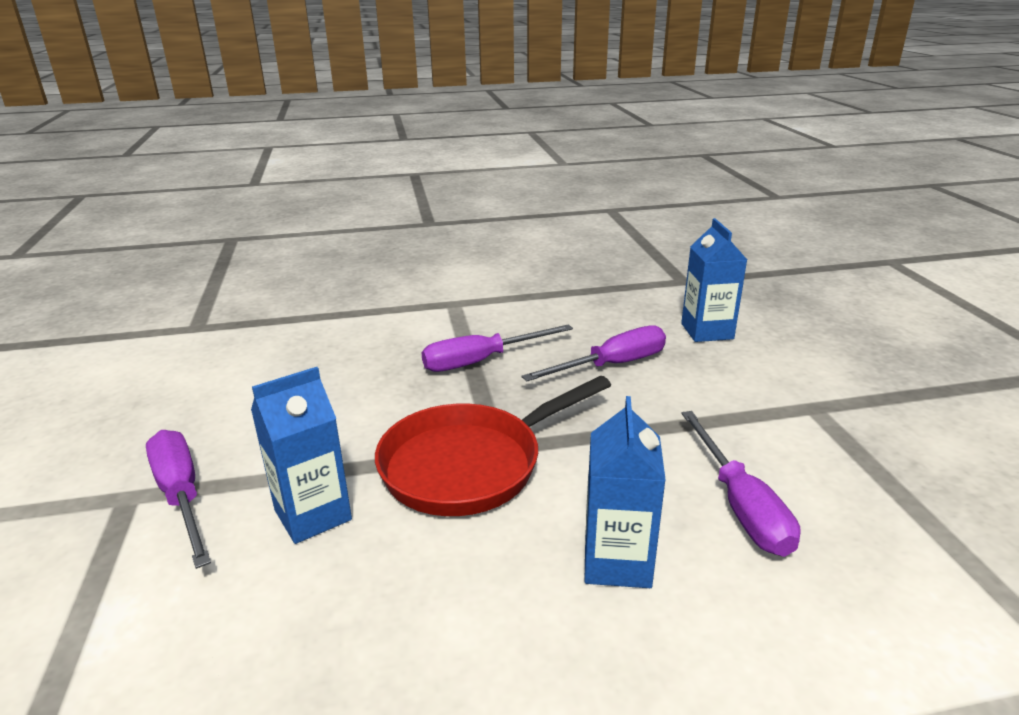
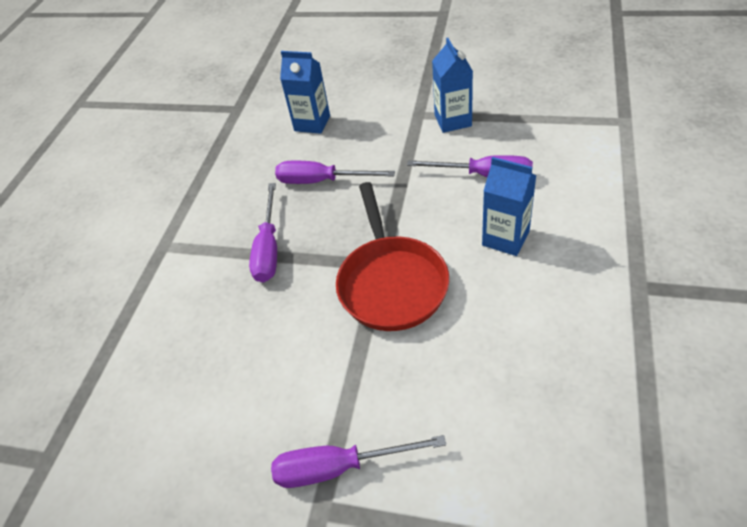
camera: 60 degrees left, 20 degrees up
blue carton [251,367,352,544] -> blue carton moved to [432,38,473,133]
purple screwdriver [521,325,666,382] -> purple screwdriver turned 75 degrees counterclockwise [275,161,395,184]

